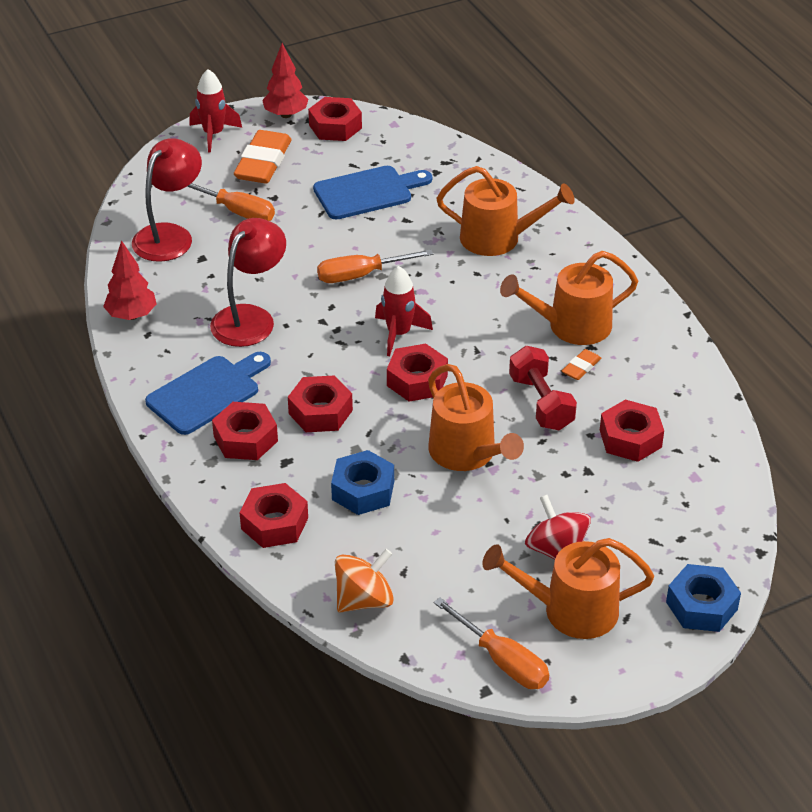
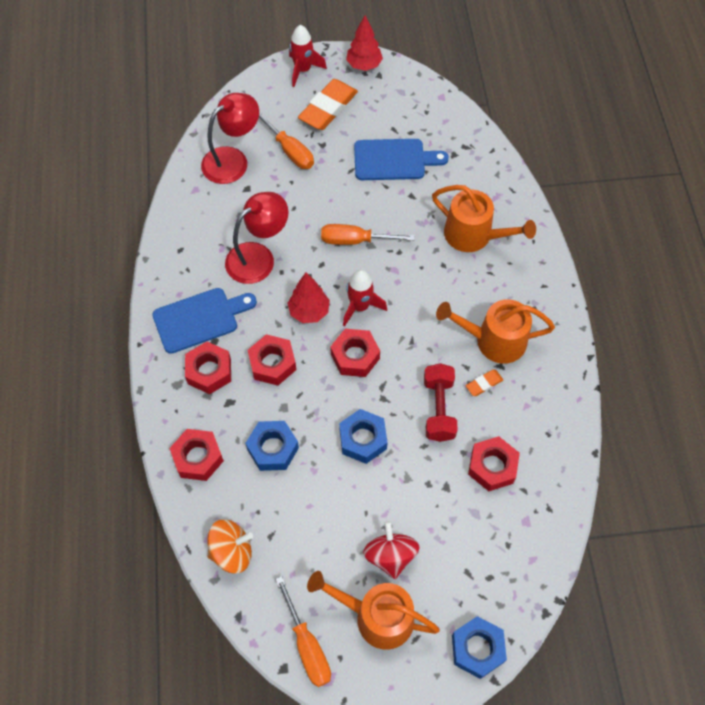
camera: 20 degrees right, 20 degrees up
red tree [103,240,157,320] -> red tree moved to [287,273,330,323]
red nut [308,97,362,141] -> none
orange watering can [428,364,524,471] -> blue nut [339,409,388,464]

